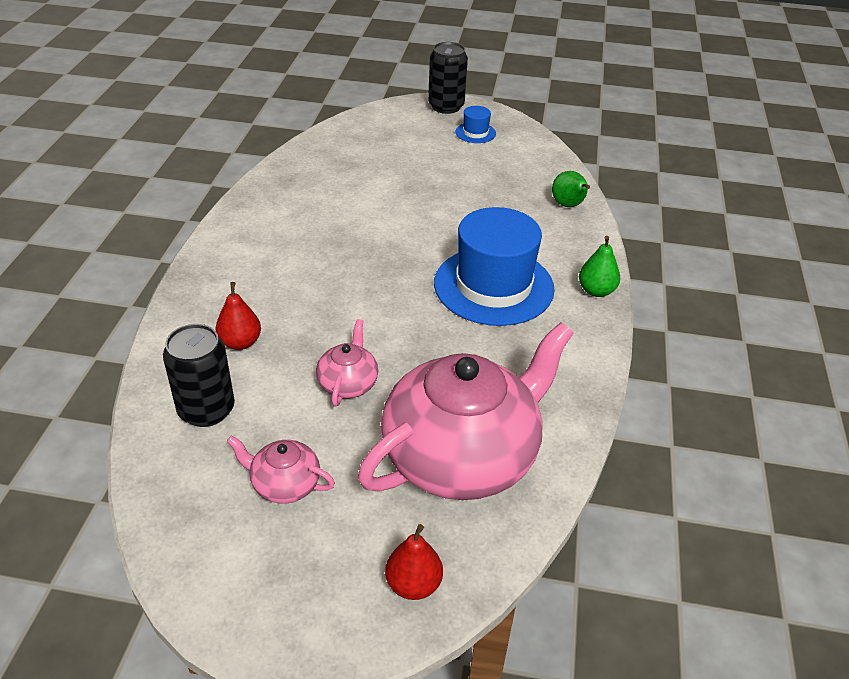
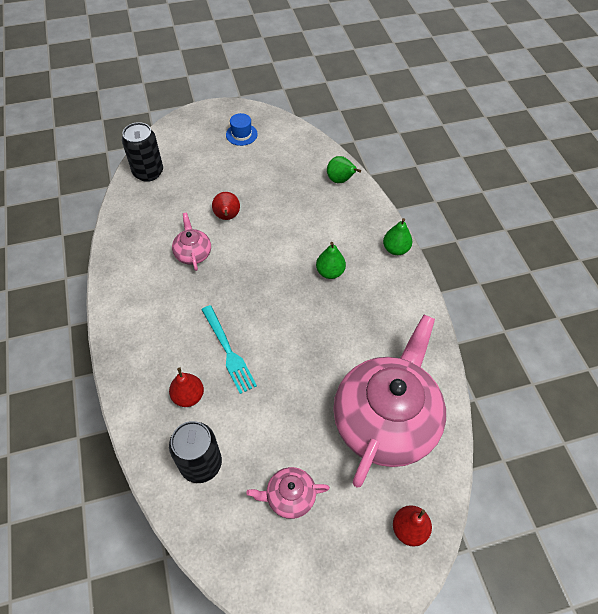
camera: 25 degrees left, 15 degrees up
pink teapot [316,319,378,406] -> pink teapot moved to [172,213,211,271]
black can [428,42,468,114] -> black can moved to [122,122,163,182]
blue hat [434,207,555,326] -> green pear [316,242,346,279]
none -> turquoise fork [201,305,257,394]
none -> red pear [212,192,240,220]

